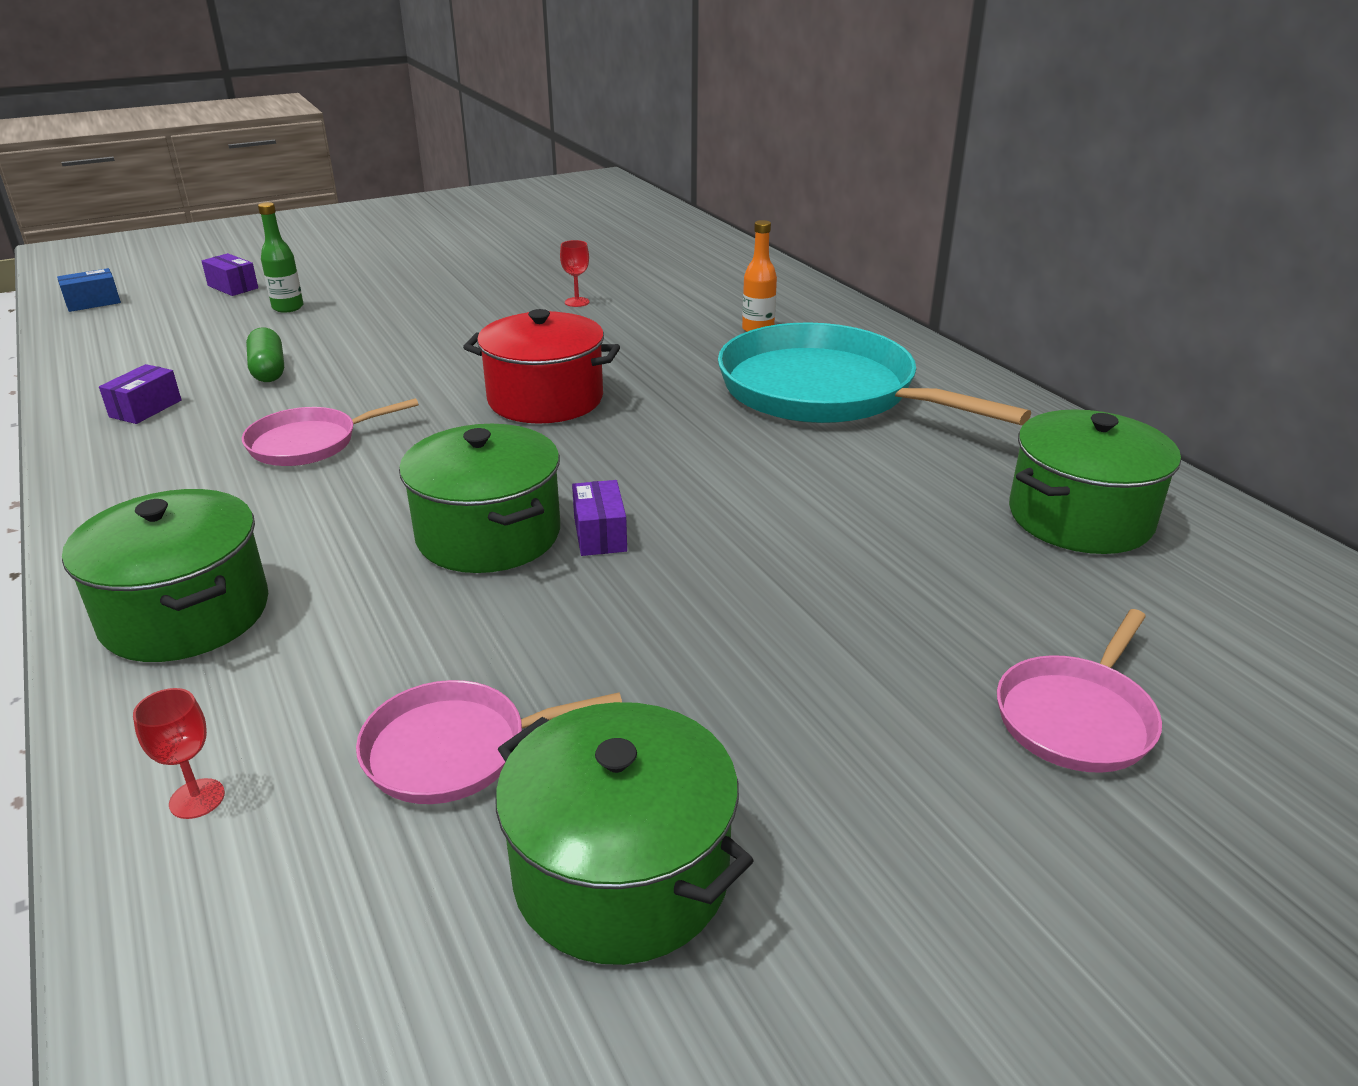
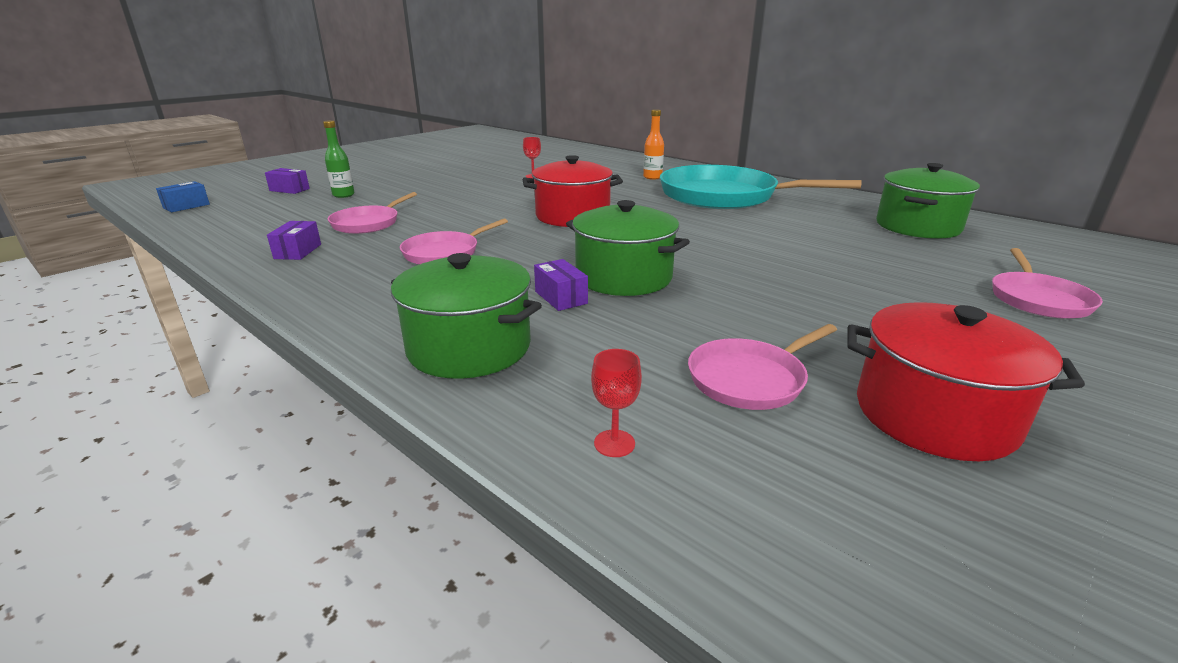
camera: 20 degrees left, 5 degrees down
green capsule [246,328,284,382] -> pink pan [328,192,417,234]
green pot [495,702,754,965] -> red pot [847,302,1085,461]
purple box [572,480,627,556] -> purple box moved to [534,259,588,311]

